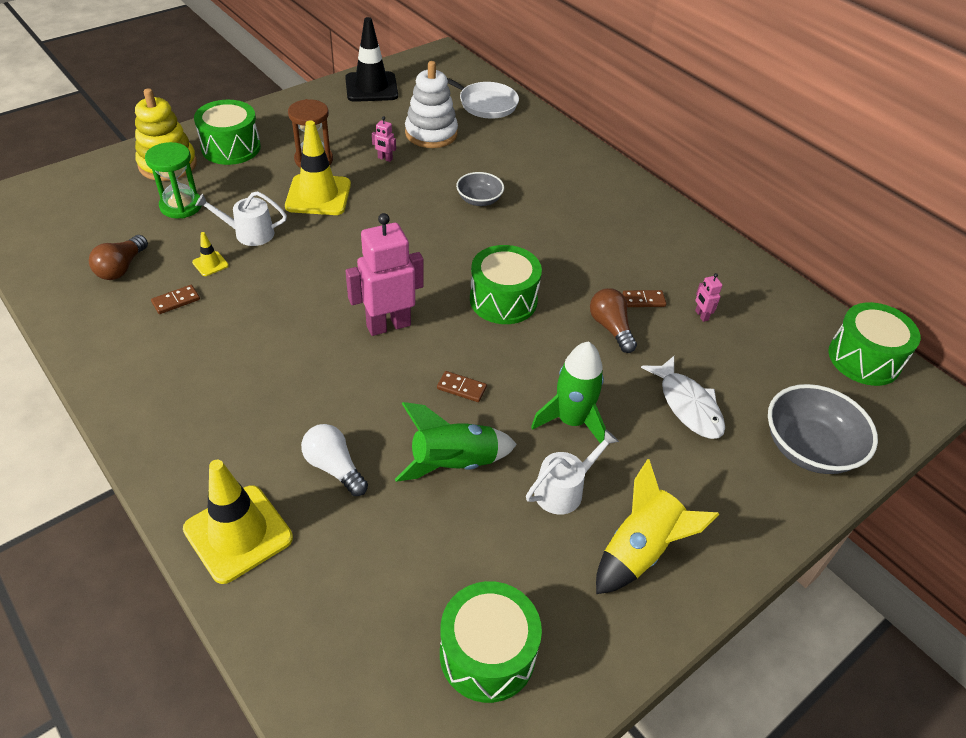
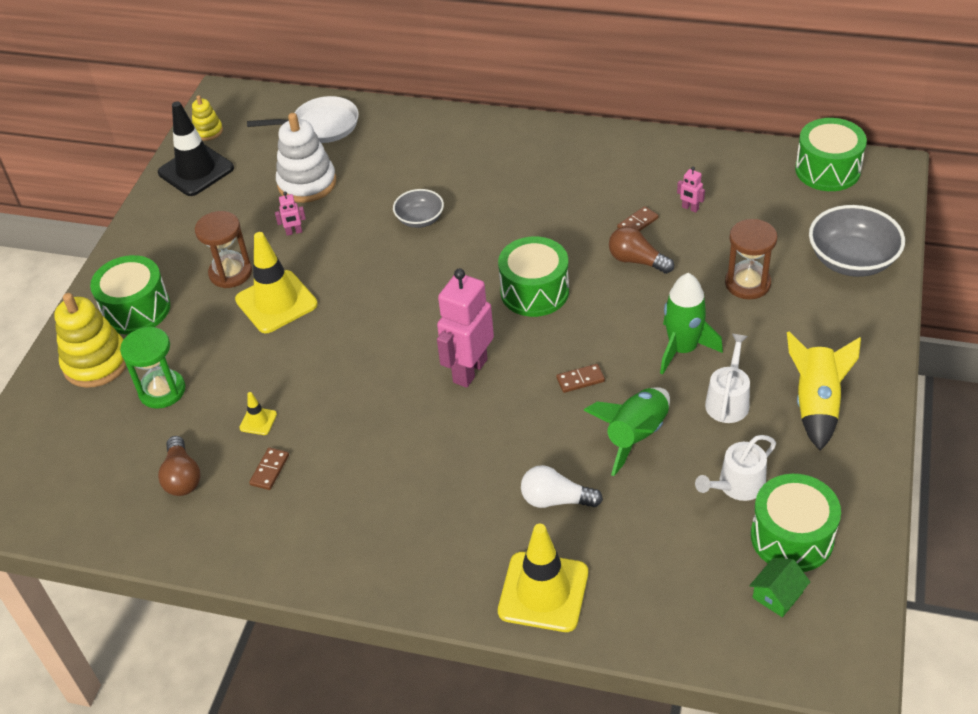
camera: 30 degrees left, 0 degrees up
white watering can [195,191,287,246] -> white watering can moved to [695,435,776,501]
white fish [641,356,725,439] -> brown hourglass [725,219,777,299]
none -> yellow stacking toy [192,95,223,141]
none -> green house [749,558,810,617]

